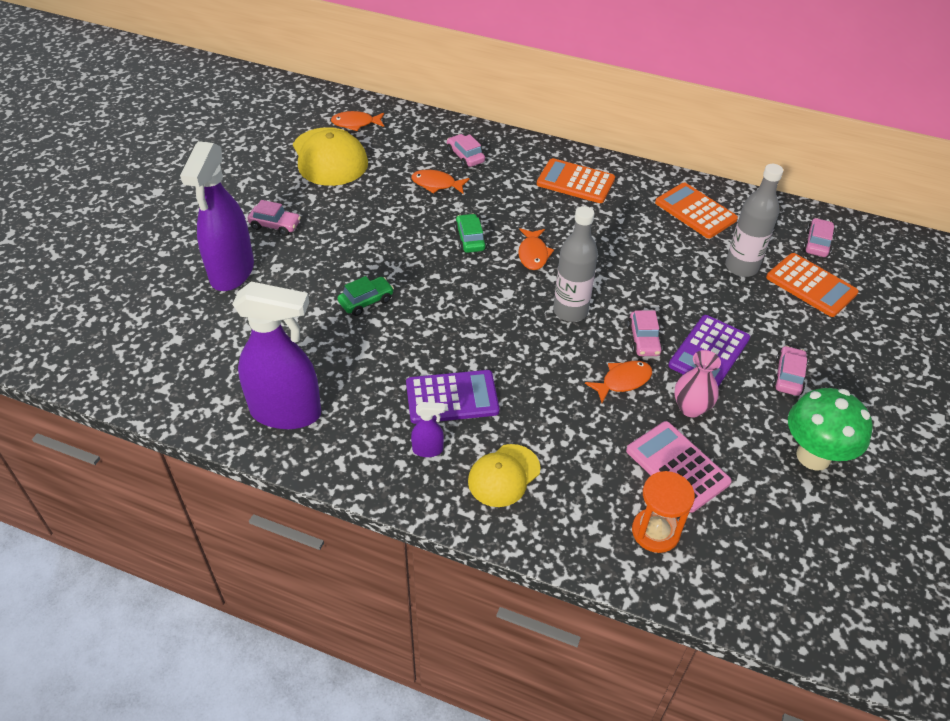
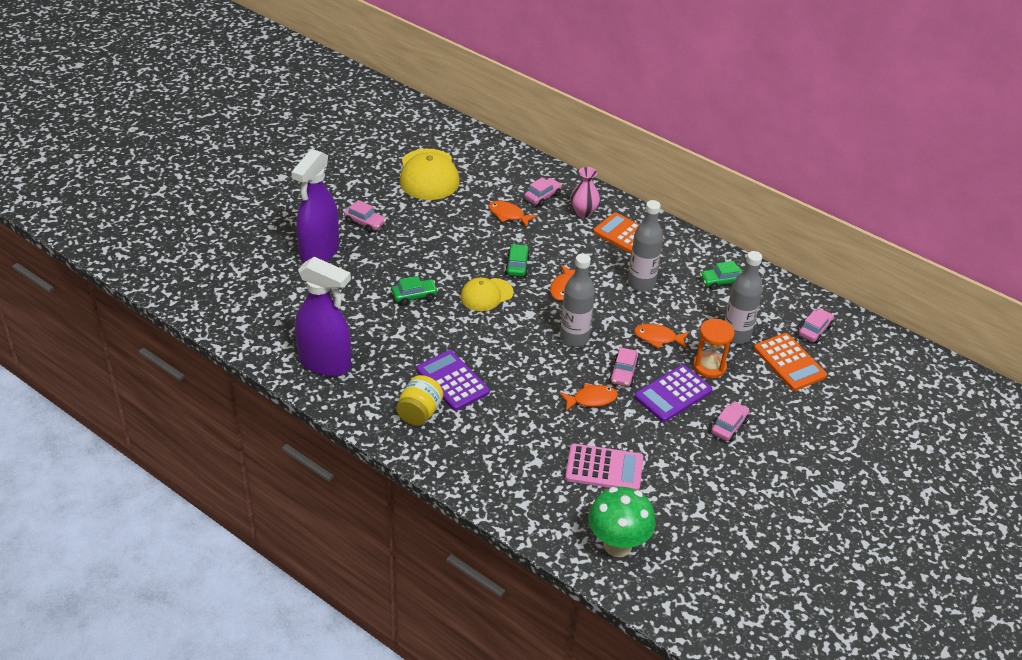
camera: 15 degrees right, 5 degrees down
orange fish [331,111,384,131] -> orange fish moved to [634,324,689,348]
purple calculator [406,370,499,424] -> purple calculator turned 135 degrees counterclockwise [416,350,490,411]
purple spray bottle [411,402,445,457] -> yellow jar [396,375,443,426]
pink car [447,134,485,168] -> pink car turned 60 degrees clockwise [524,177,562,207]
yellow cap [468,444,540,507] -> yellow cap moved to [460,277,514,311]
pink calculator [626,421,732,512] -> pink calculator turned 120 degrees clockwise [565,444,643,490]
orange hourglass [632,471,695,553] -> orange hourglass moved to [693,319,734,378]
orange calculator [655,182,738,238] -> green car [700,261,742,290]
pink vase [674,350,721,417] -> pink vase moved to [571,167,600,218]
green mushroom [788,388,873,471] -> green mushroom moved to [588,487,656,557]
none -> grey bottle [628,200,663,292]

